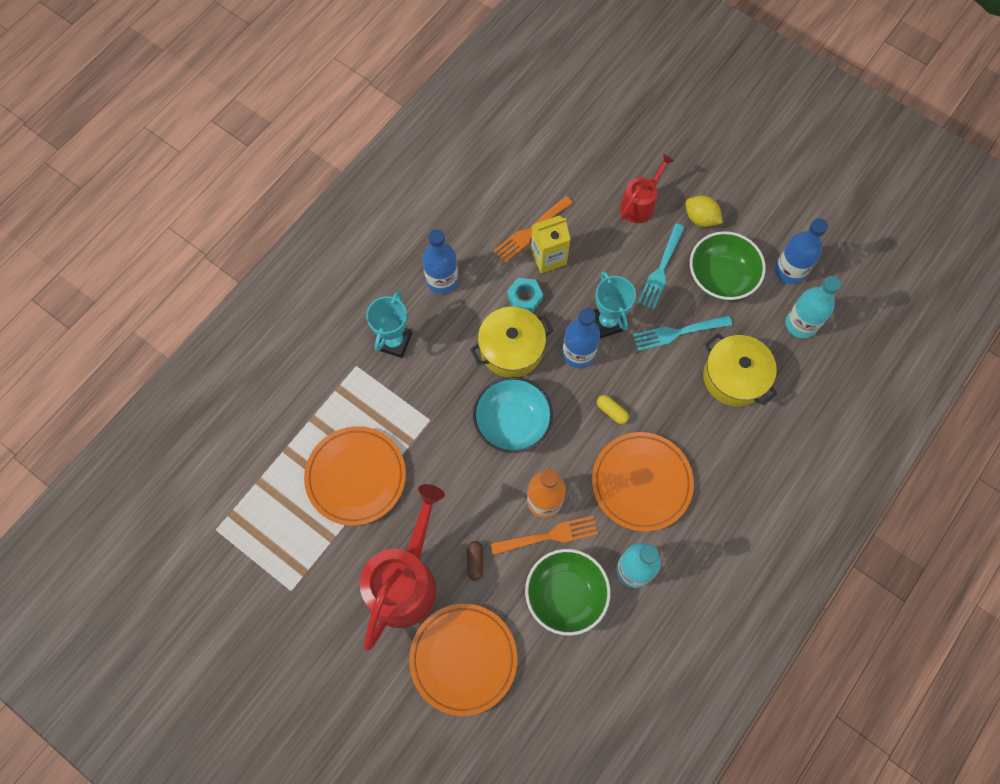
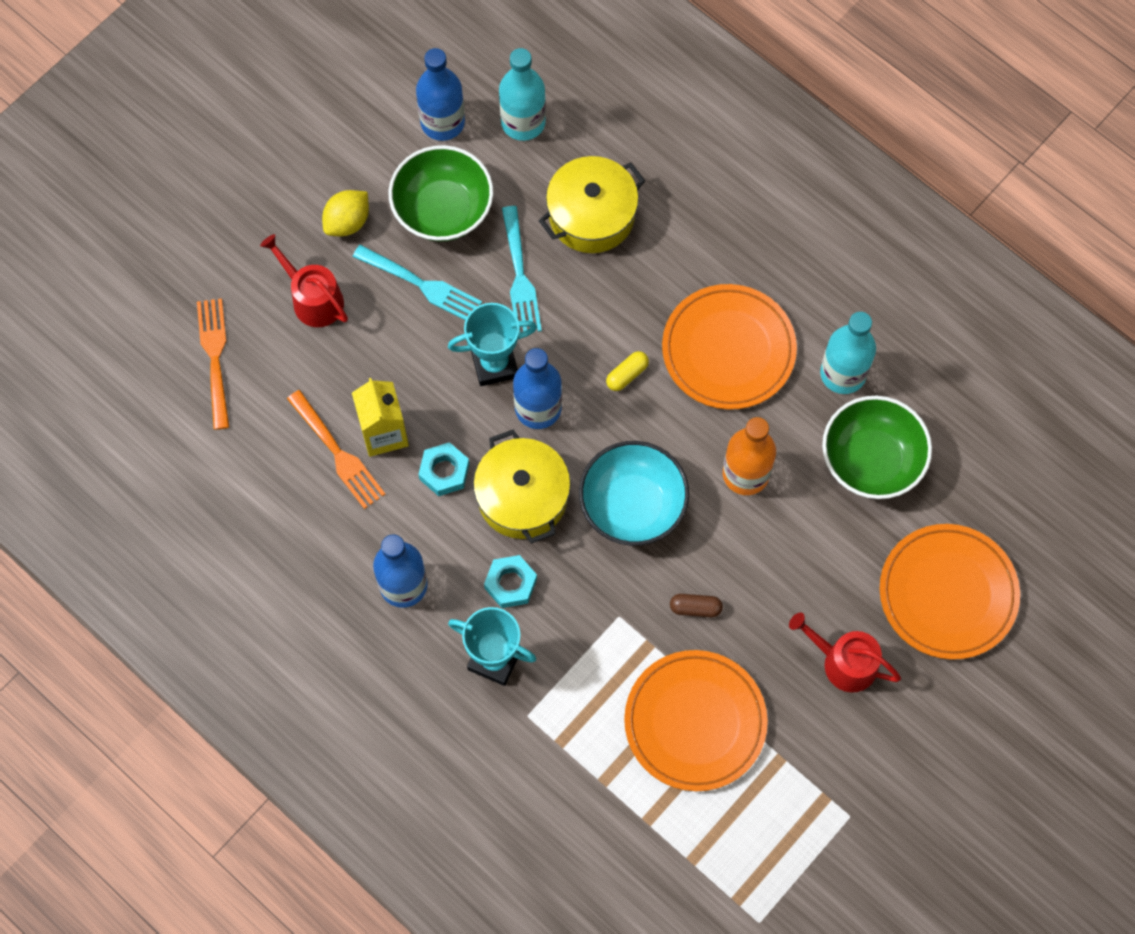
camera: 85 degrees left, 0 degrees up
red watering can [360,484,445,651] -> red watering can [789,613,901,693], size x0.55
brown capsule [467,541,483,581] -> brown capsule moved to [670,594,723,617]
orange fork [491,516,598,555] -> orange fork moved to [197,298,229,430]
none -> turquoise nut [484,555,537,608]

